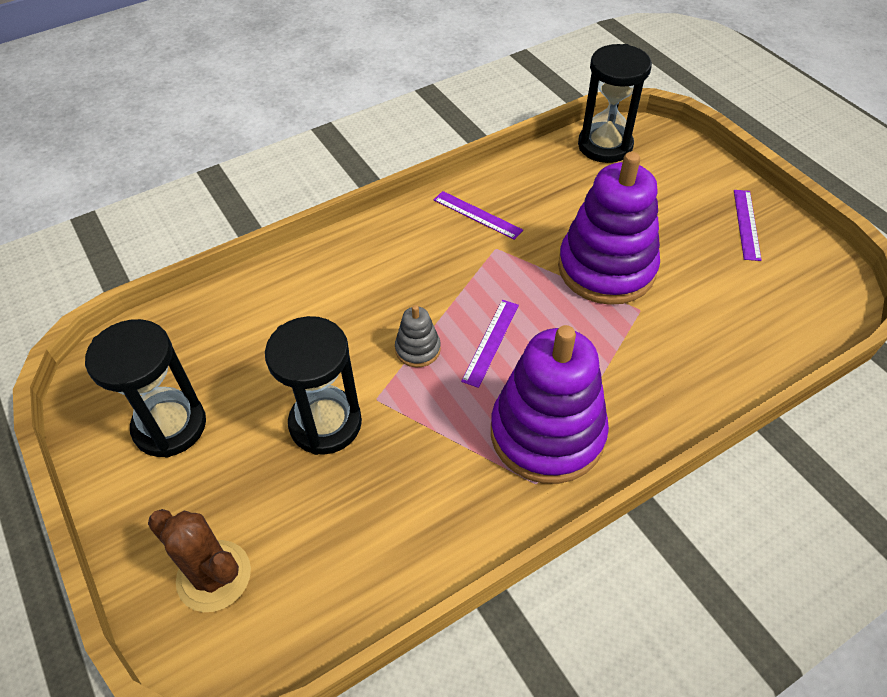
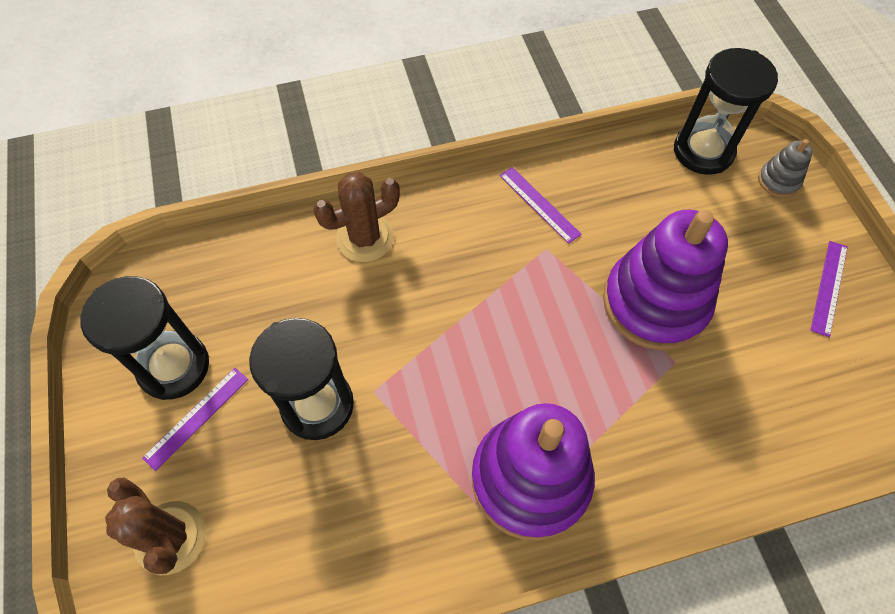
camera: 15 degrees right, 10 degrees up
grey stacking toy [395,305,441,367] -> grey stacking toy moved to [758,139,813,198]
purple ruler [461,300,519,388] -> purple ruler moved to [142,368,248,471]
none -> brown cactus [313,172,400,262]

